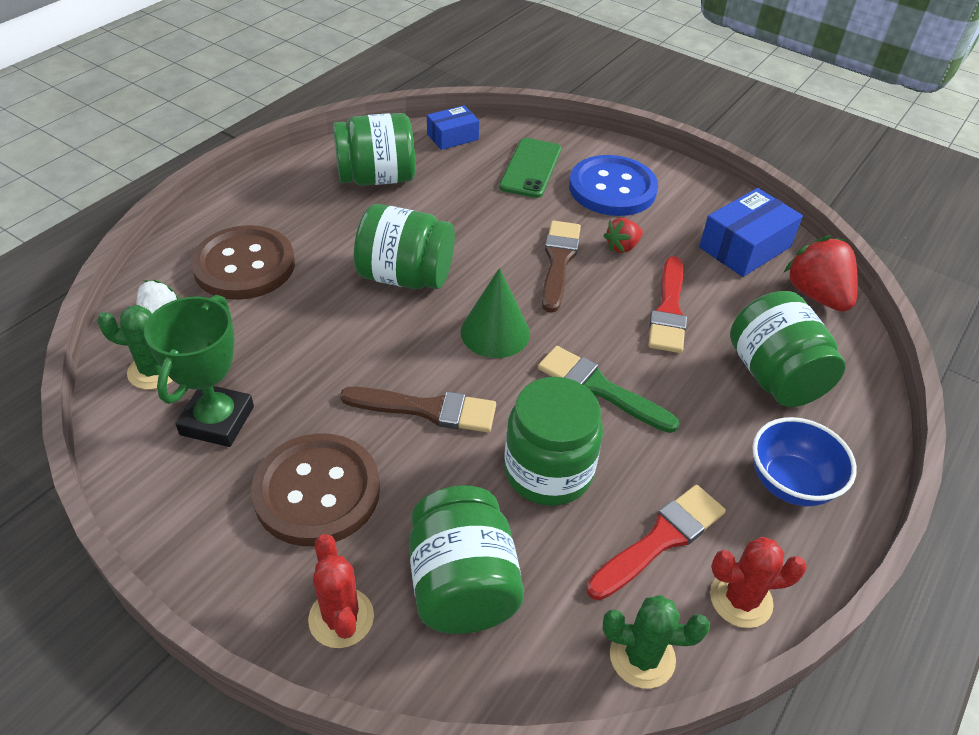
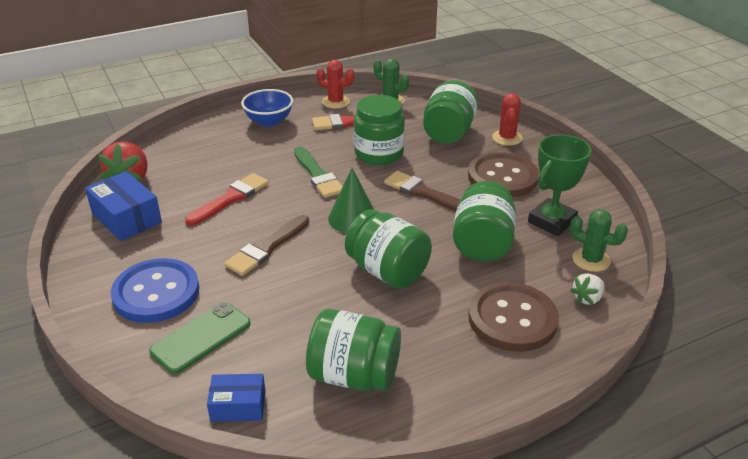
camera: 150 degrees left, 10 degrees down
red strawberry [603,218,643,253] -> none
blue box [699,188,803,277] -> blue box turned 60 degrees clockwise [85,171,162,241]
green jar [730,291,846,407] -> green jar moved to [453,181,516,261]

